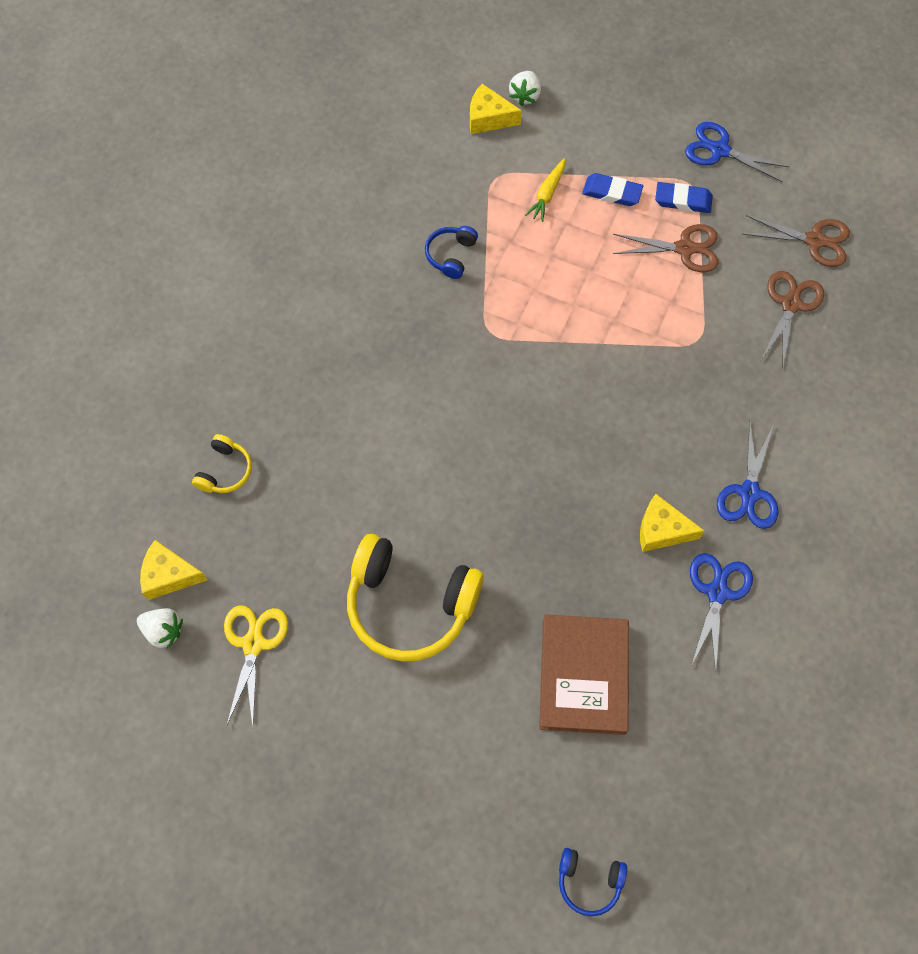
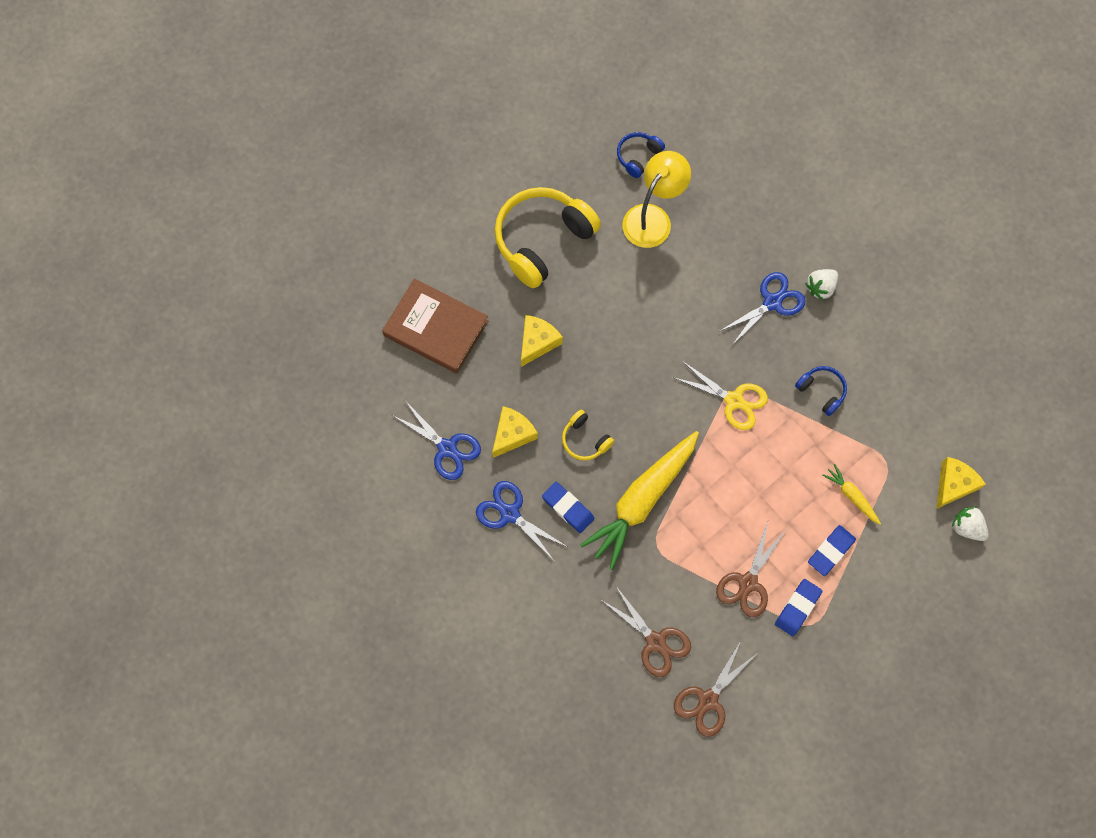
camera: 115 degrees right, 5 degrees up
white strawberry [137,608,183,649] -> white strawberry moved to [805,269,838,300]
yellow cheese [140,540,207,600] -> yellow cheese moved to [521,315,563,367]
yellow headphones [192,434,252,493] -> yellow headphones moved to [562,410,614,461]
yellow scissors [224,605,288,727] -> yellow scissors moved to [674,361,768,430]
blue headphones [559,848,627,916] -> blue headphones moved to [617,132,665,178]
blue scissors [685,122,789,182] -> blue scissors moved to [720,272,806,345]
none -> blue eraser [542,482,595,533]
none -> yellow carrot [580,431,699,570]
none -> yellow lamp [622,151,691,248]

